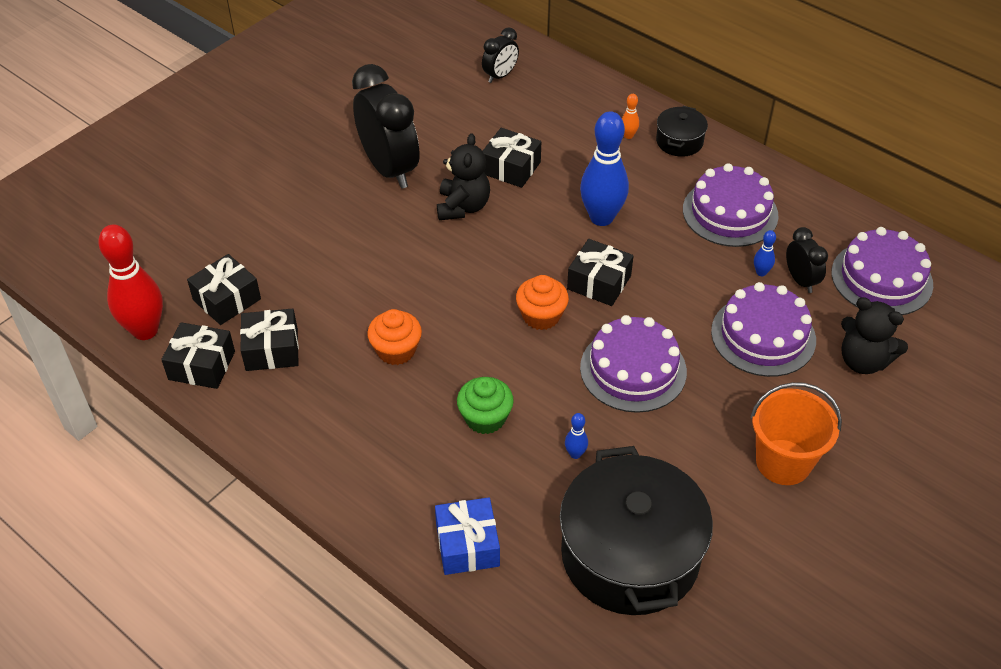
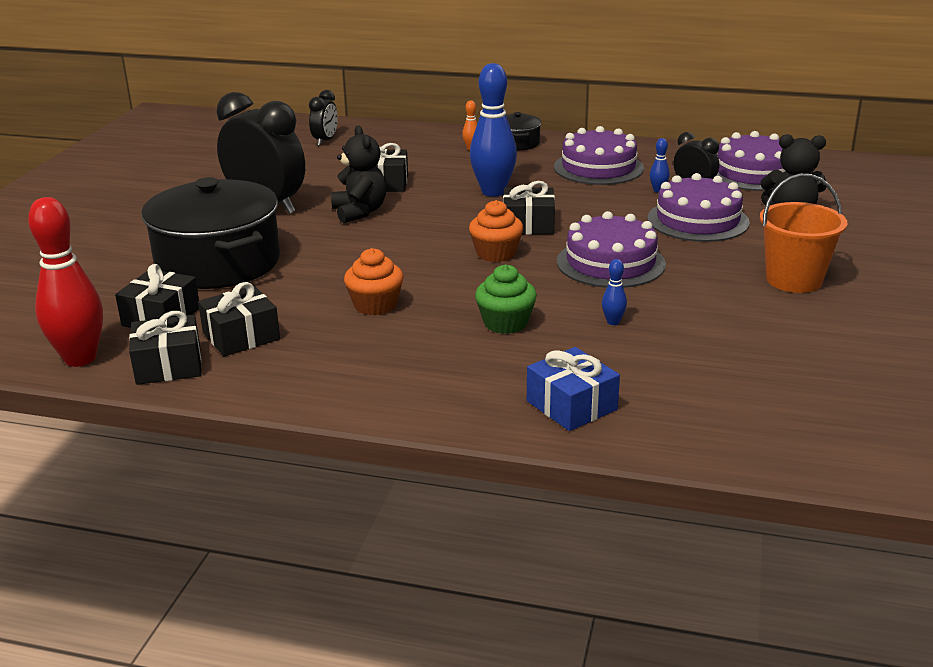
camera: 25 degrees left, 20 degrees down
black pot [560,446,713,615] -> black pot moved to [141,177,280,289]

